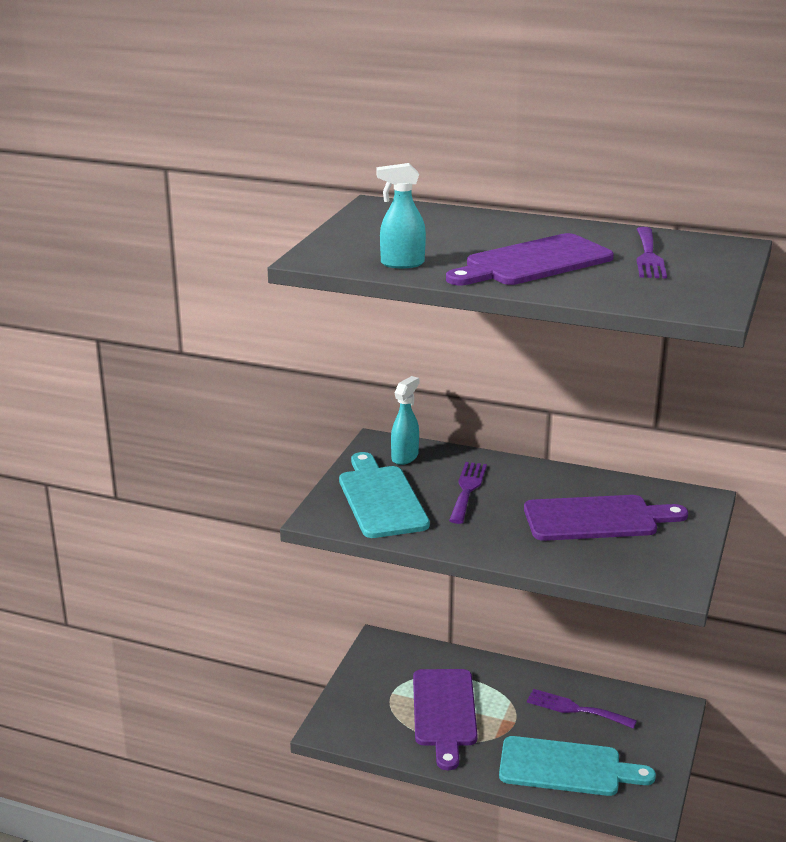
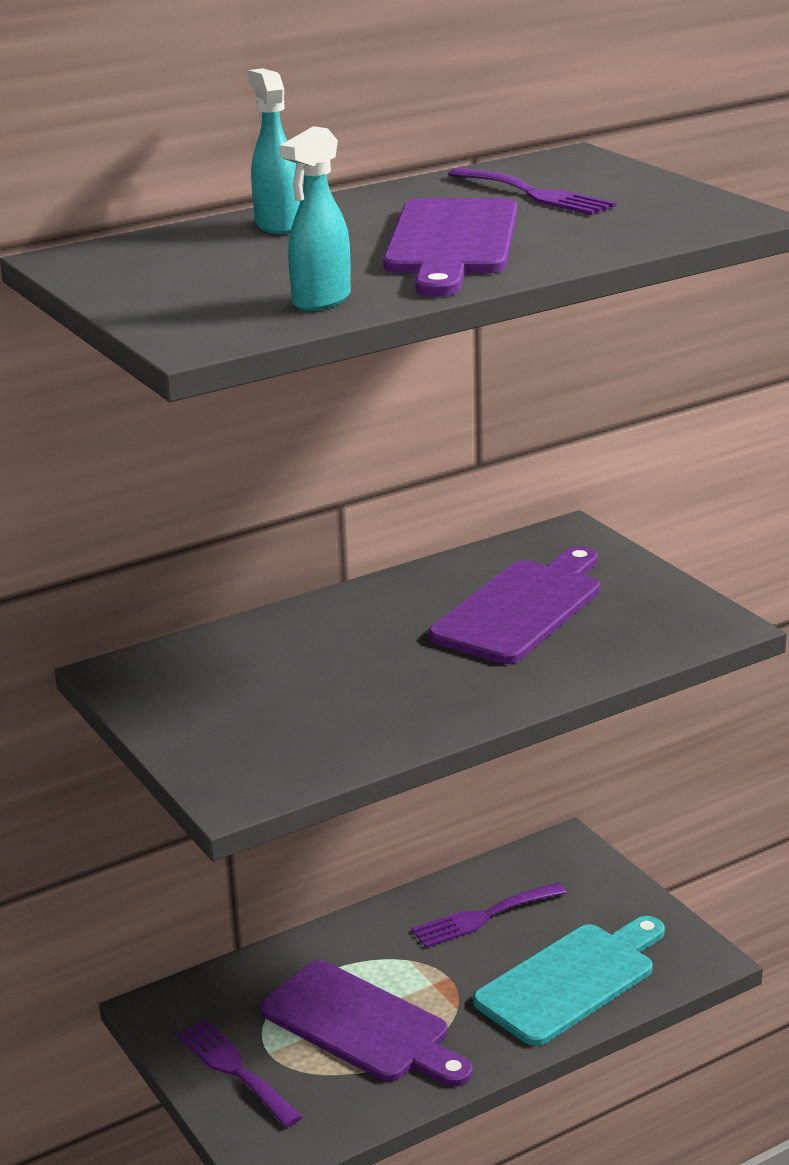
camera: 50 degrees left, 0 degrees up
turquoise cutting board [339,452,430,538] -> none
turquoise spray bottle [391,376,420,465] -> turquoise spray bottle moved to [248,68,300,234]
purple fork [449,462,487,524] -> purple fork moved to [177,1019,303,1127]

